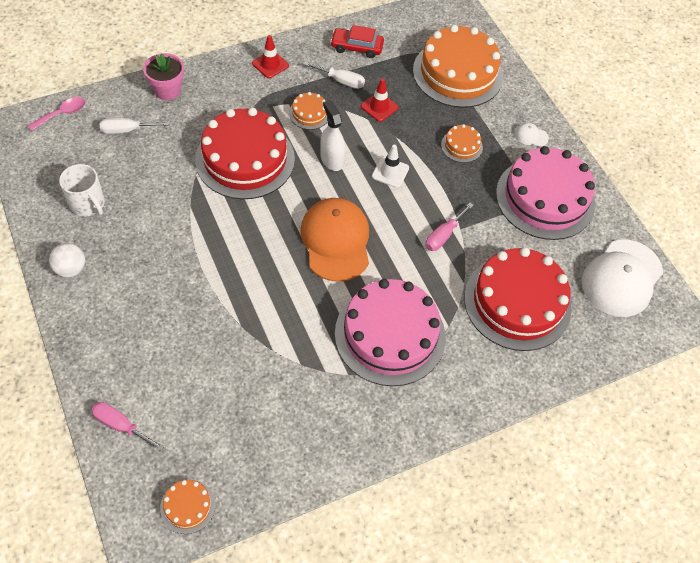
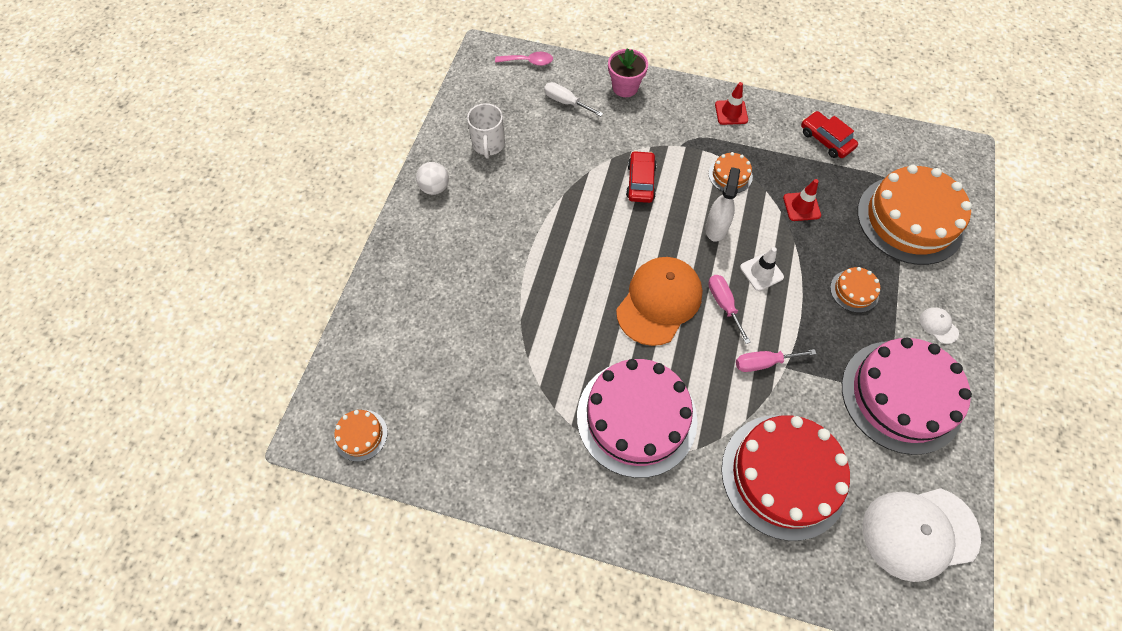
camera: 45 degrees right, 5 degrees up
pink screwdriver [91,402,164,451] -> pink screwdriver moved to [708,275,751,344]
red cake [195,108,295,199] -> red car [626,151,657,203]
white screwdriver [304,62,365,89] -> none

